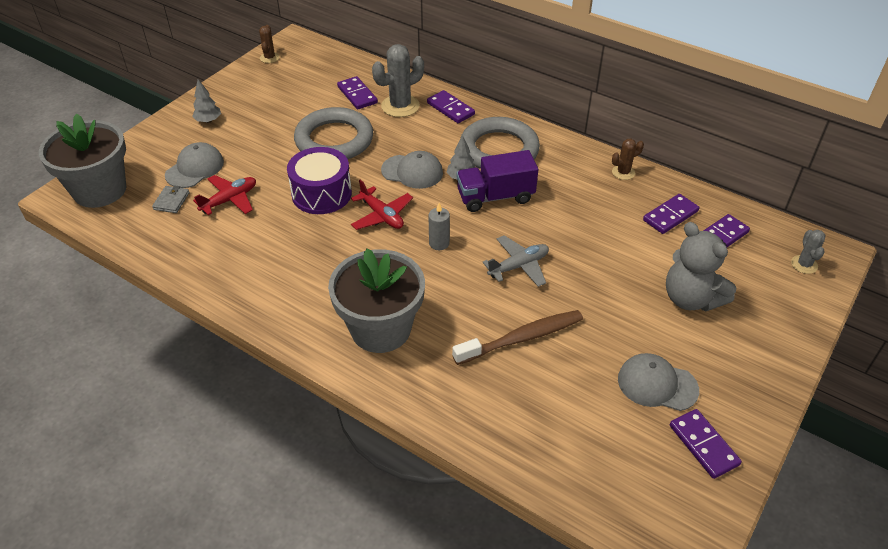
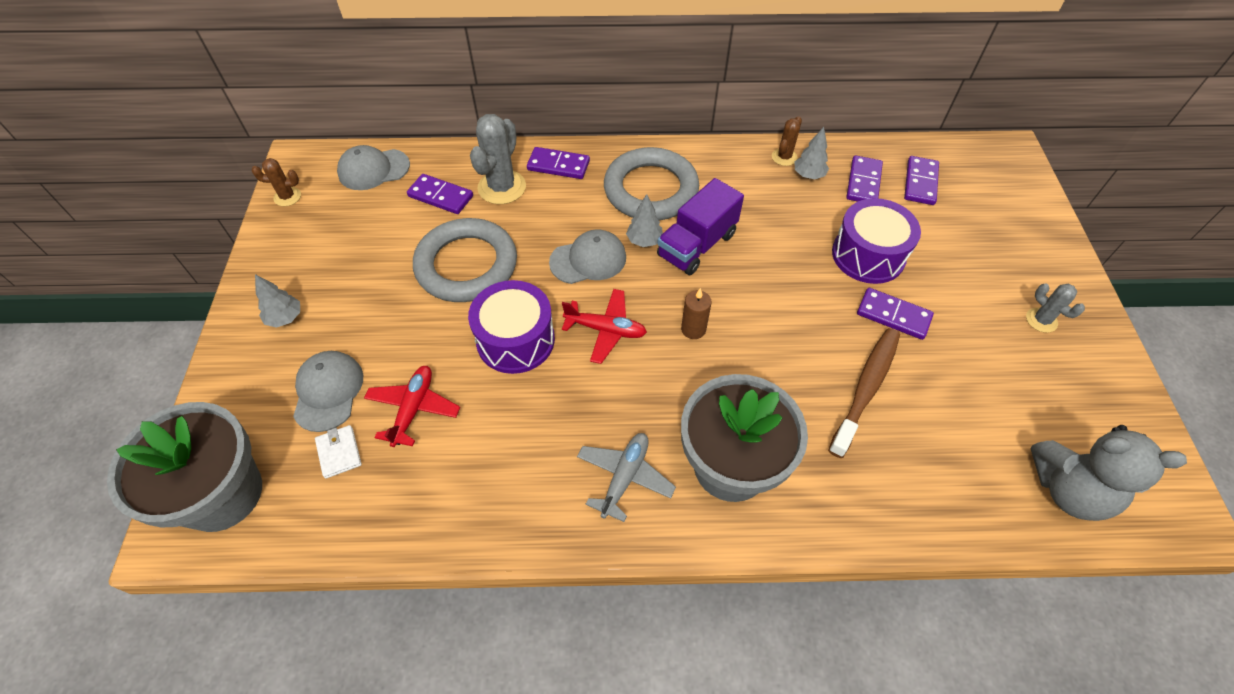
camera: 35 degrees left, 10 degrees up
grey wallet [152,185,190,213] -> white wallet [315,425,362,479]
brown cactus [259,25,280,63] -> brown cactus turned 60 degrees counterclockwise [252,158,301,206]
grey candle [429,203,450,250] -> brown candle [681,288,712,339]
grey plane [483,235,549,287] -> grey plane moved to [577,433,676,522]
grey cap [618,353,699,411] -> grey cap moved to [337,145,410,190]
grey teddy bear [666,222,736,311] -> grey teddy bear moved to [1031,425,1187,521]
purple domino [670,409,742,479] -> purple domino moved to [857,288,934,340]
grey cactus [791,230,826,274] -> grey cactus moved to [1026,284,1085,333]
none -> grey tree [795,127,829,179]
none -> purple drum [832,198,921,284]

